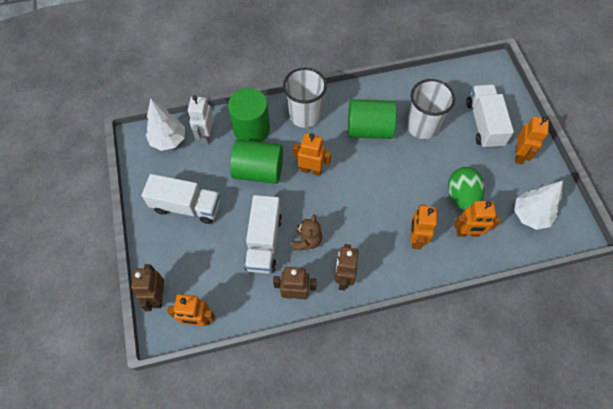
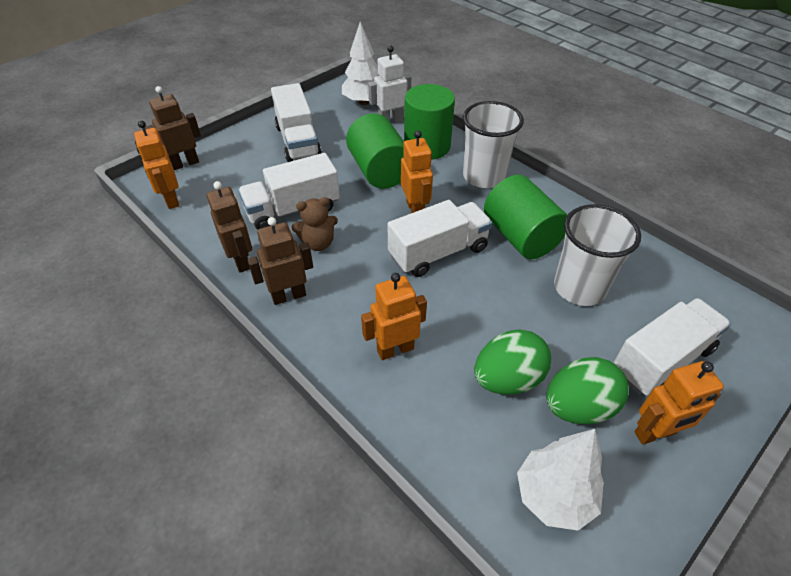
camera: 60 degrees right, 15 degrees down
orange robot [454,201,500,237] -> none
none -> white truck [388,200,492,277]
none -> green egg [546,357,629,424]

